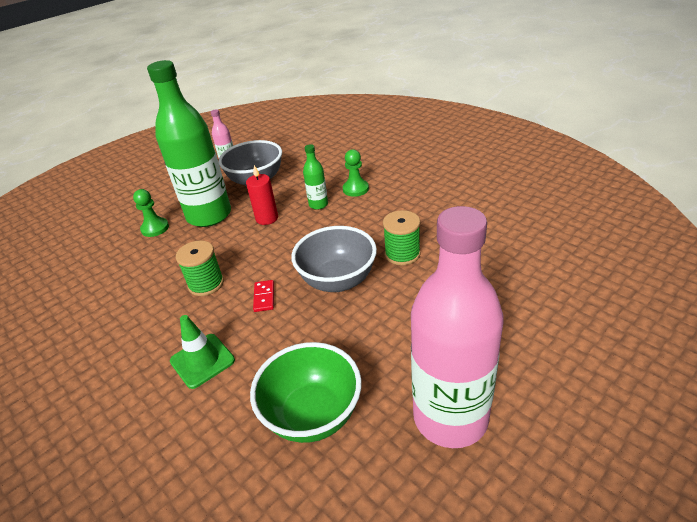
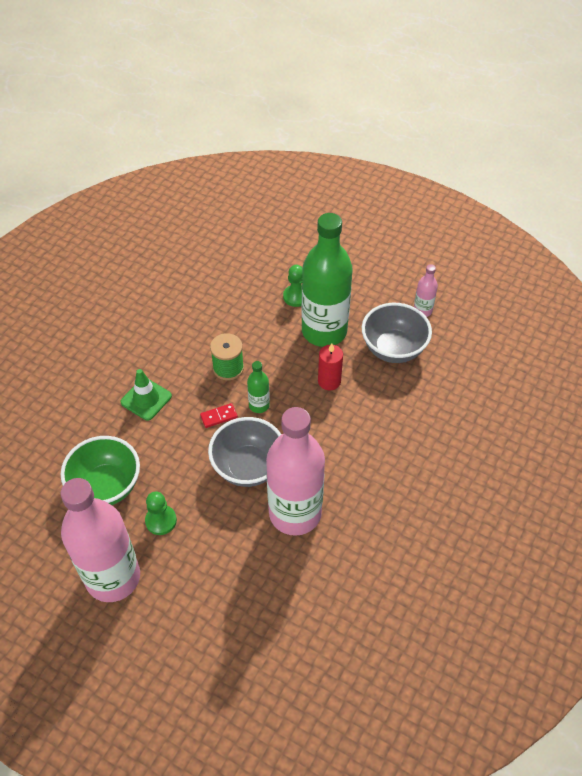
camera: 70 degrees right, 15 degrees up
green bottle [303,144,328,210] -> green bottle moved to [247,361,270,413]
green pawn [343,149,369,197] -> green pawn moved to [145,492,177,535]
green spool [383,210,421,266] -> pink bottle [266,407,325,536]

